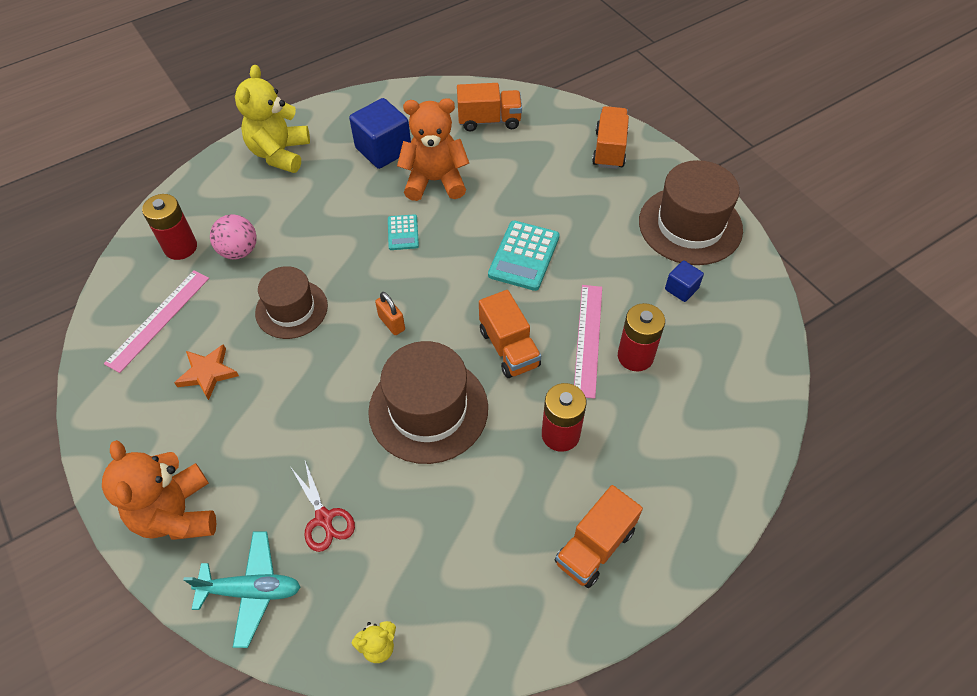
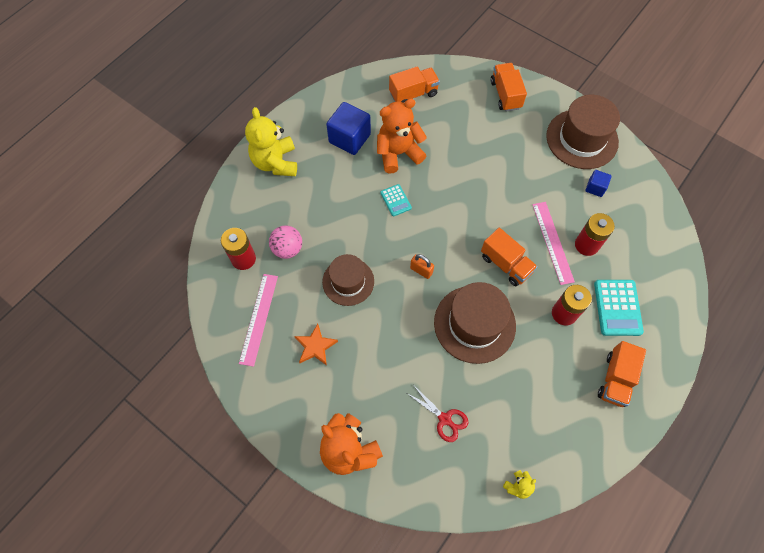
camera: 20 degrees left, 10 degrees up
turquoise plane [183,531,301,648] -> none
turquoise calculator [488,221,560,291] -> turquoise calculator moved to [594,280,644,336]

